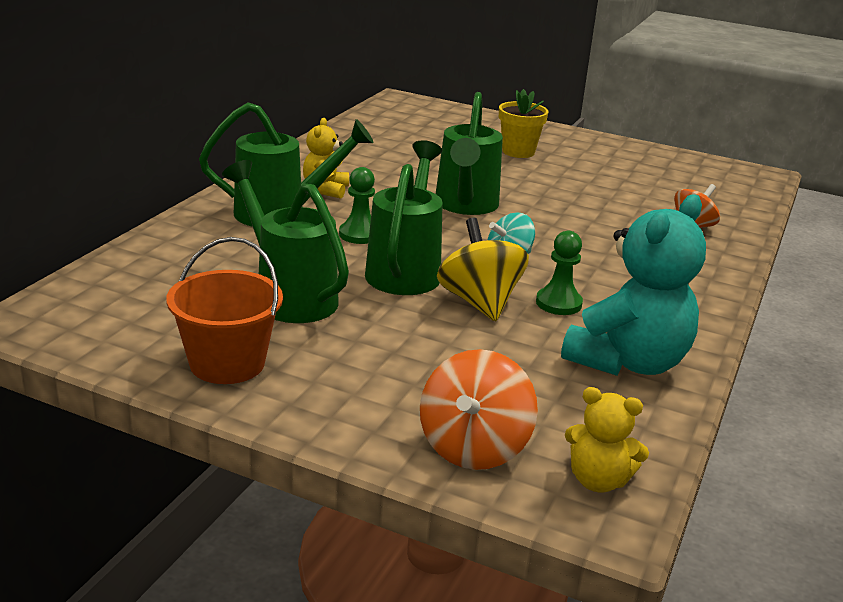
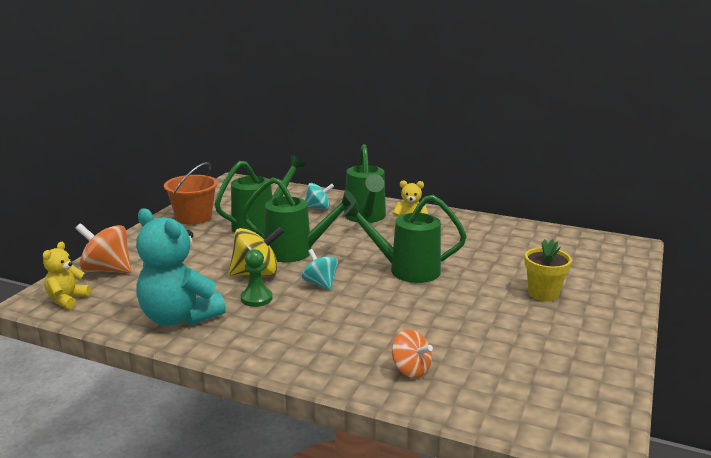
camera: 90 degrees right, 5 degrees down
green pawn [339,167,375,244] -> none
none -> turquoise spinning top [305,183,334,209]

